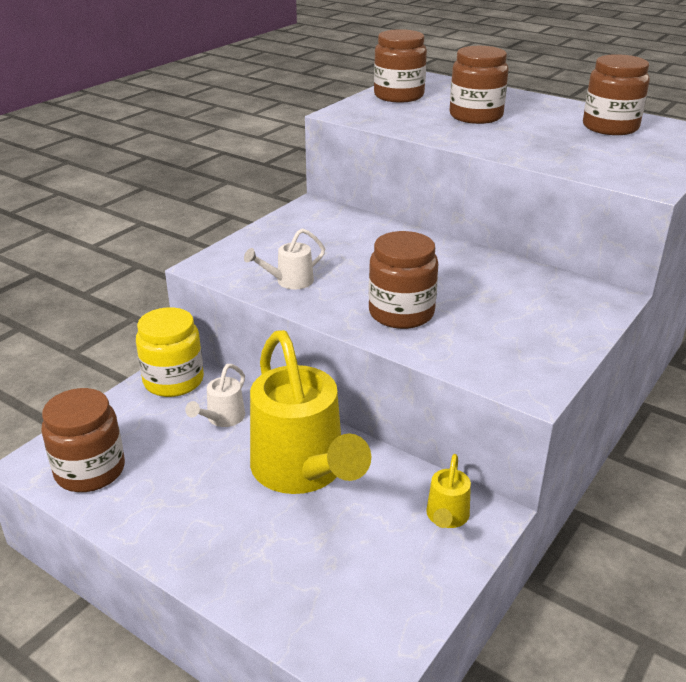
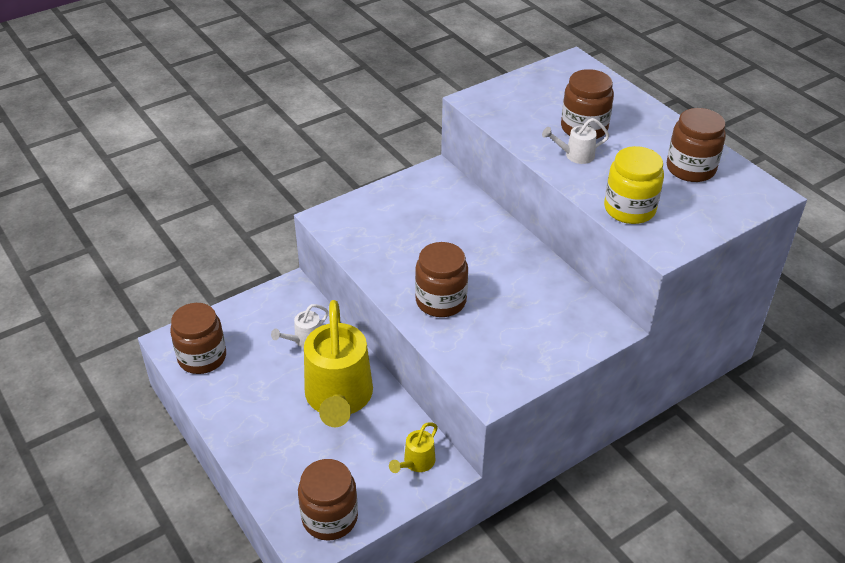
camera: 20 degrees right, 10 degrees up
yellow jar [136,307,204,397] -> yellow jar moved to [604,146,664,224]
white watering can [244,228,325,289] -> white watering can moved to [542,118,609,164]
brown jar [374,29,427,102] -> brown jar moved to [298,459,358,541]

